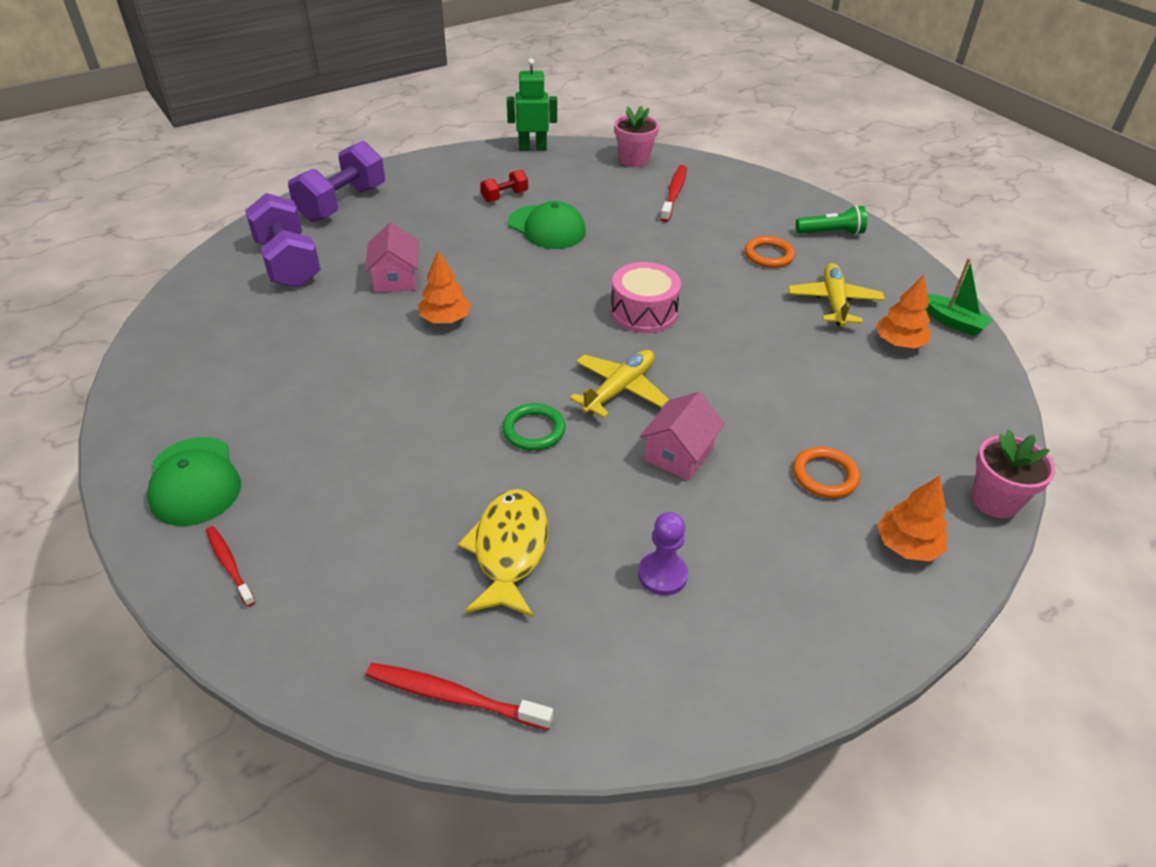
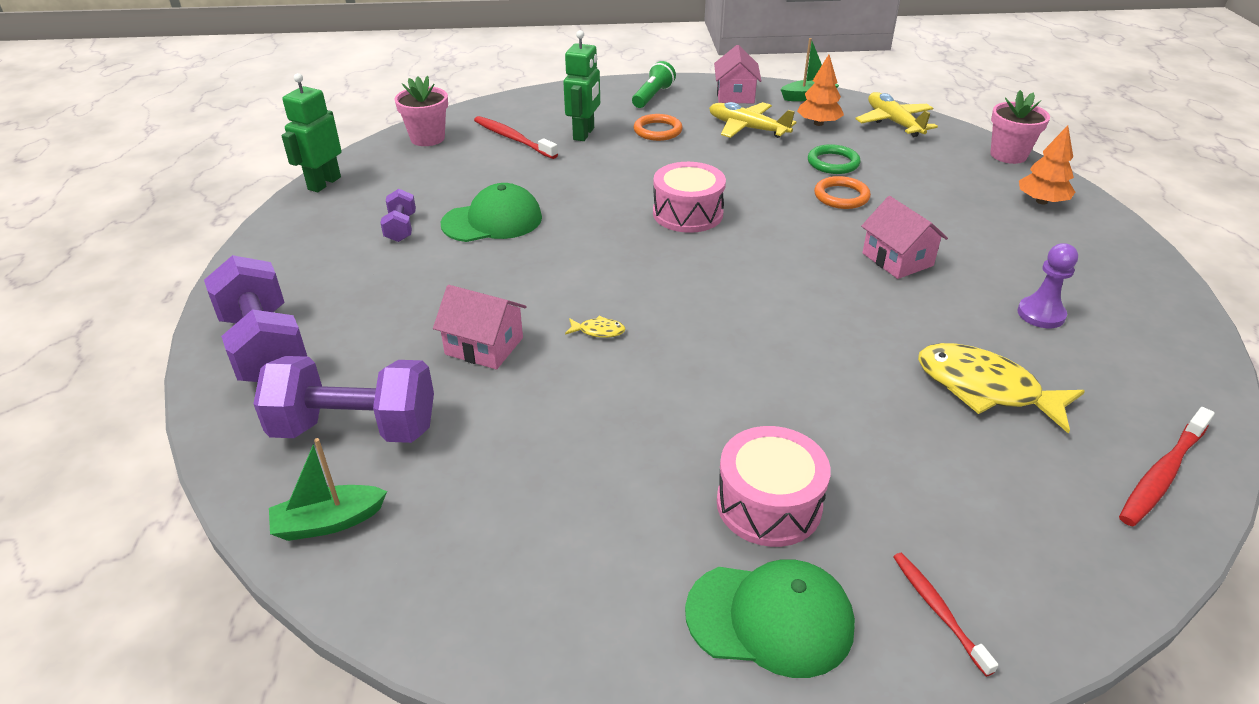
camera: 60 degrees left, 5 degrees down
red toothbrush [206,526,256,607] -> red toothbrush turned 75 degrees clockwise [893,553,998,677]
orange tree [418,251,471,323] -> yellow fish [565,316,626,338]
red dumbbell [480,169,528,202] -> purple dumbbell [380,189,416,242]
green ring [502,403,566,451] -> green ring moved to [808,144,861,174]
yellow plane [570,350,669,418] -> yellow plane moved to [855,92,938,137]
orange ring [793,447,860,498] -> orange ring moved to [814,176,871,209]
none -> green boat [269,438,387,541]
none -> green robot [563,30,600,141]
none -> pink house [714,45,761,103]
none -> pink drum [717,426,831,547]

